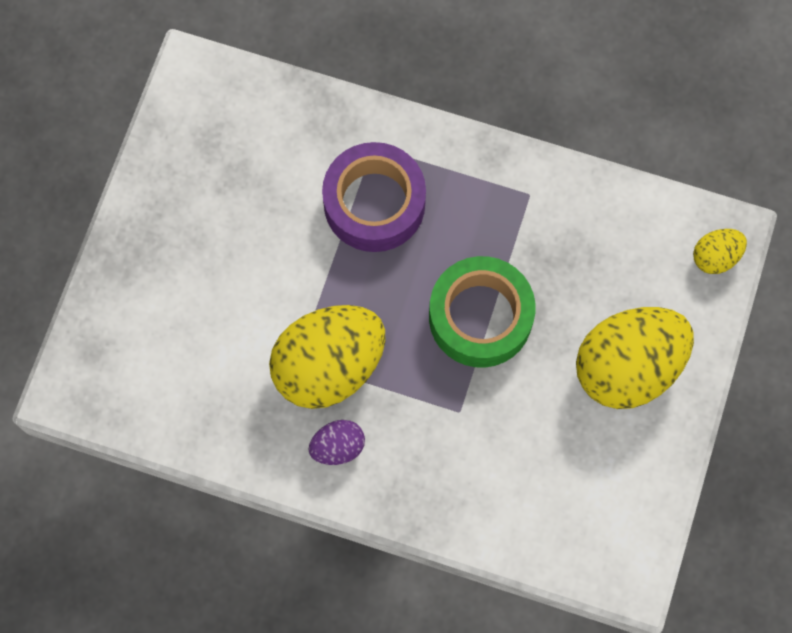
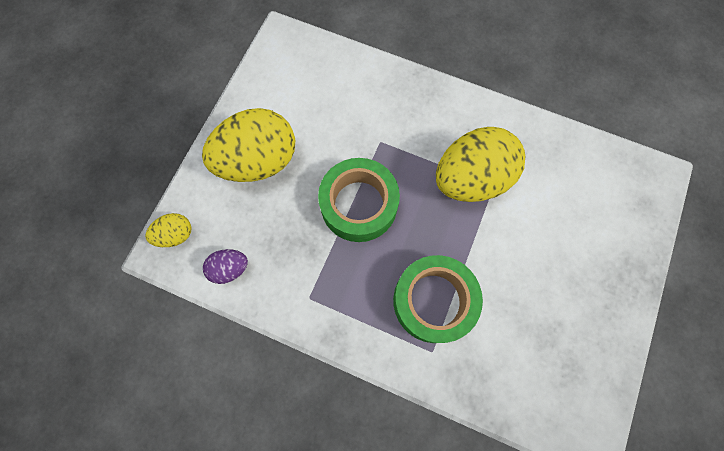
camera: 175 degrees left, 0 degrees up
purple egg [308,420,365,465] -> purple egg moved to [203,249,248,284]
purple tape [322,142,426,252] -> green tape [393,255,483,343]

